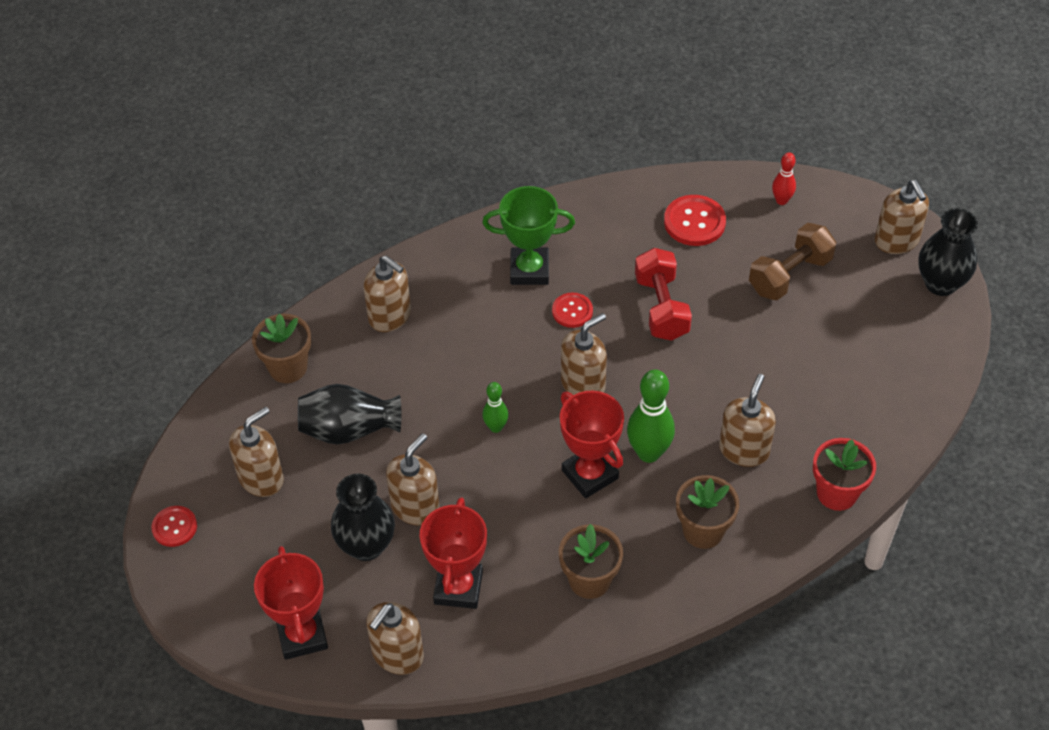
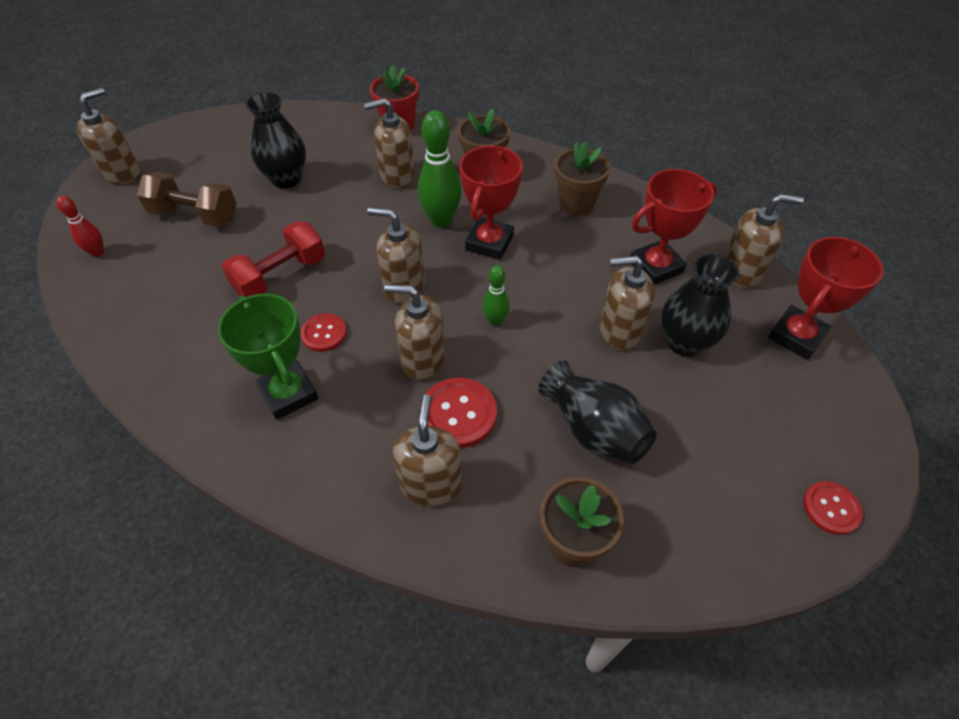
camera: 125 degrees left, 0 degrees up
brown soap dispenser [229,407,284,497] -> brown soap dispenser moved to [384,284,445,380]
red button [664,195,726,246] -> red button moved to [420,378,497,448]
black vase [918,208,978,296] -> black vase moved to [246,92,306,189]

